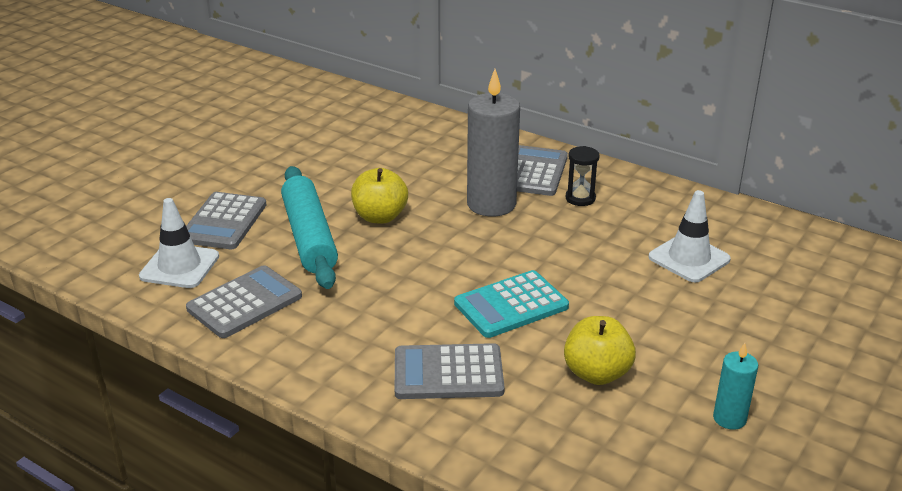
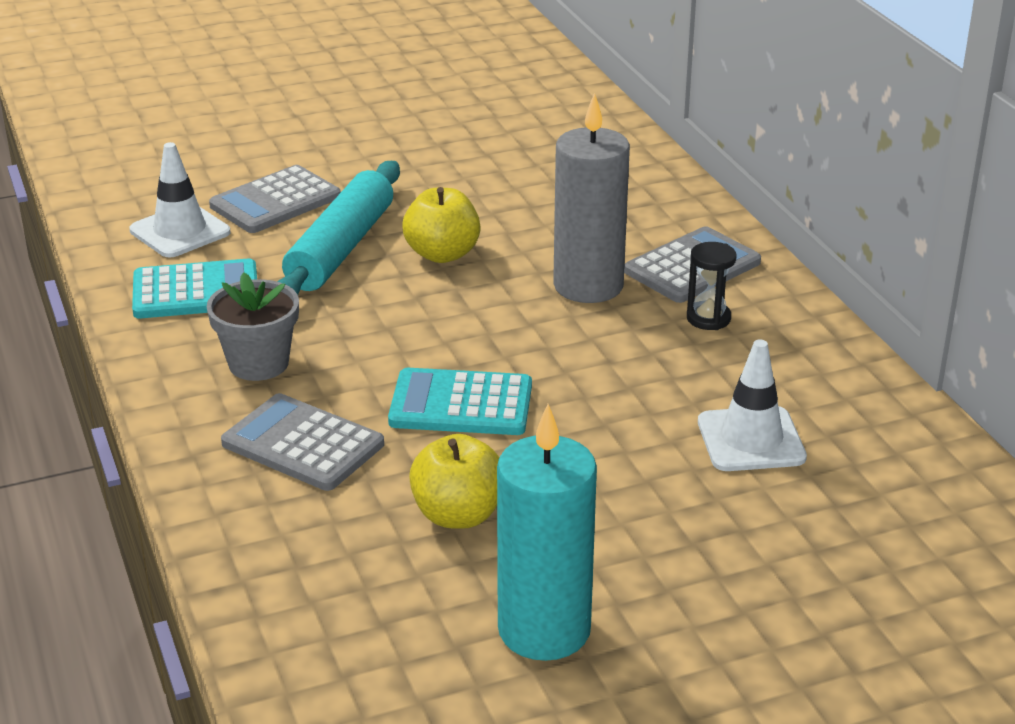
camera: 35 degrees right, 0 degrees up
grey calculator [186,265,302,338] -> turquoise calculator [132,259,257,318]
turquoise candle [713,343,758,430] -> turquoise candle [497,404,597,661], size x1.98
none -> grey flower pot [207,272,299,381]

